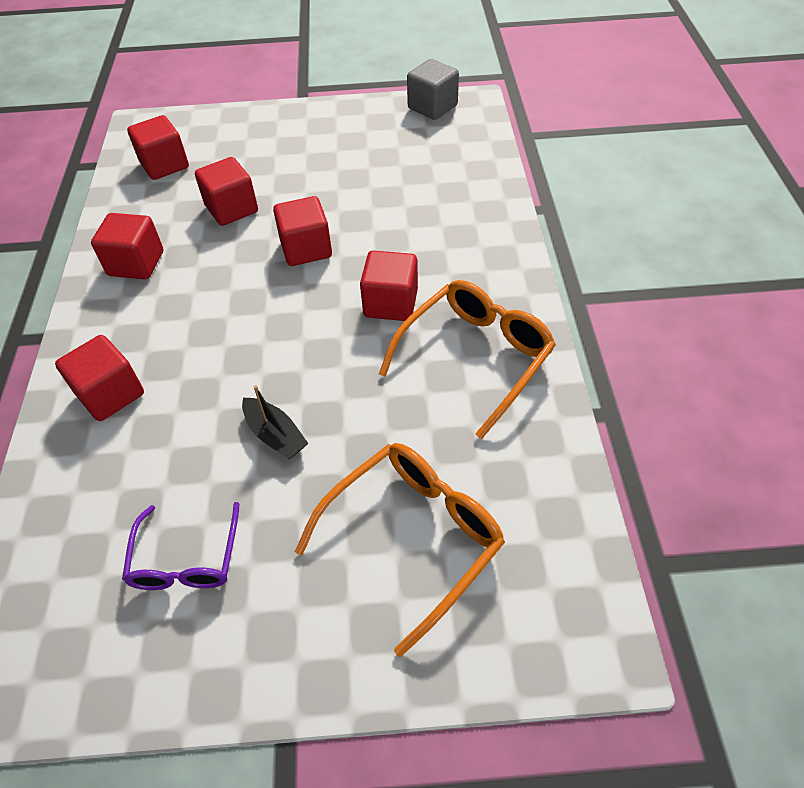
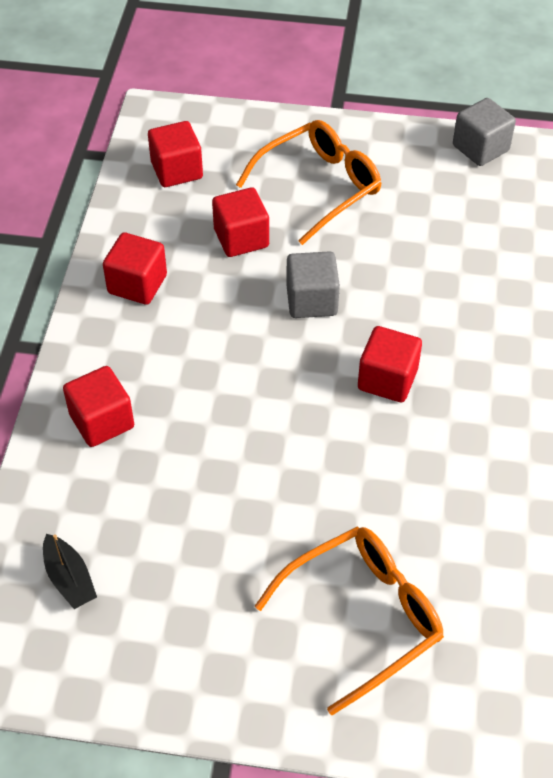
camera: 10 degrees right, 0 degrees up
purple glasses [122,502,240,590] -> none
black boat [242,385,308,459] -> black boat moved to [43,534,97,609]
red cube [273,196,332,266] -> grey cube [286,251,340,318]
orange glasses [379,280,556,439] -> orange glasses moved to [236,120,382,245]

